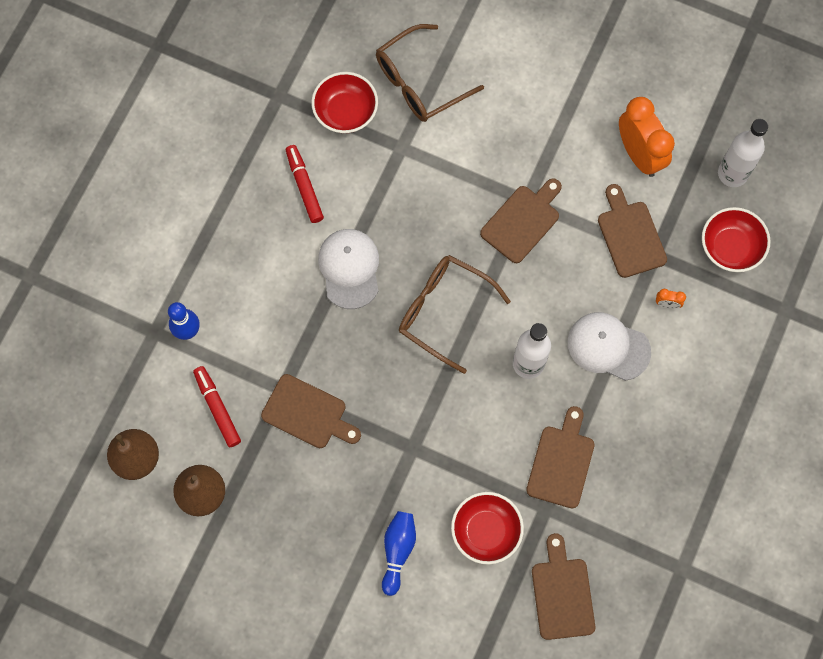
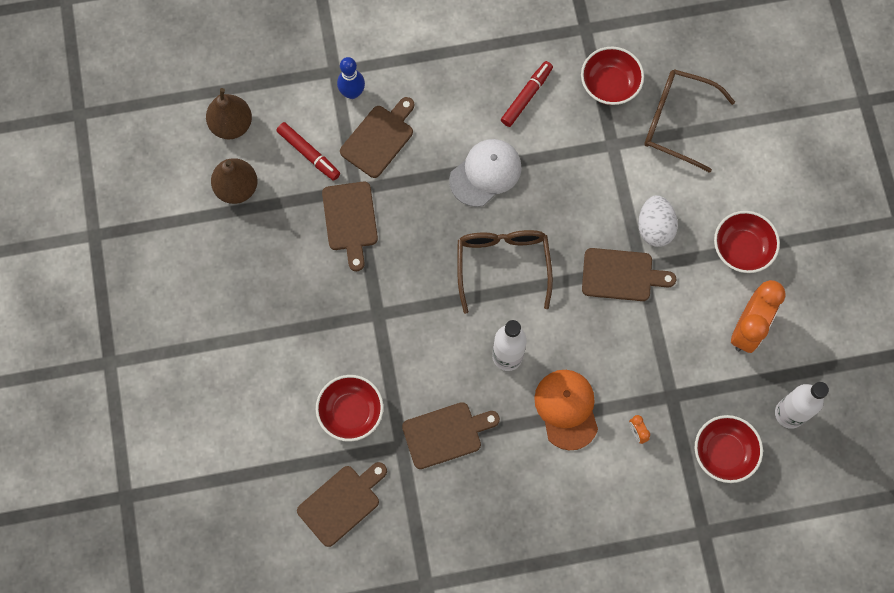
camera: 55 degrees right, 0 degrees up
red marker [193,366,241,447] -> red marker turned 105 degrees clockwise [277,122,340,181]
blue bowling pin [382,511,416,596] -> none
white cap [568,312,651,381] -> orange cap [534,370,598,450]
brown cutting board [598,184,667,278] -> brown cutting board moved to [340,97,414,178]
none -> white egg [638,195,678,247]
none -> red bowl [714,211,780,273]

